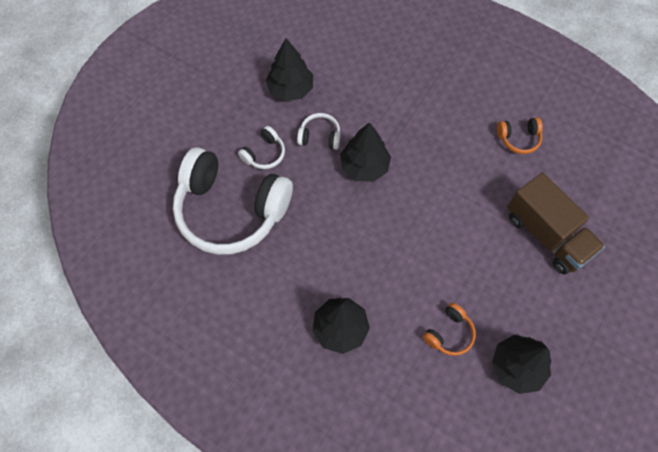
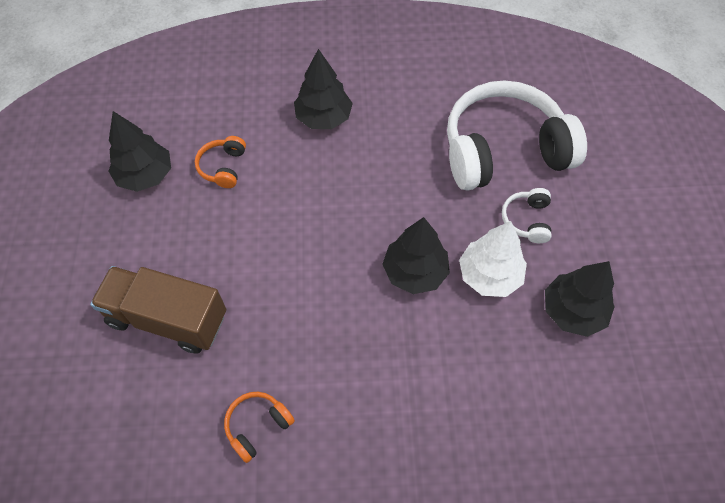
camera: 145 degrees right, 5 degrees down
white headphones [297,113,341,150] -> white tree [459,221,527,297]

